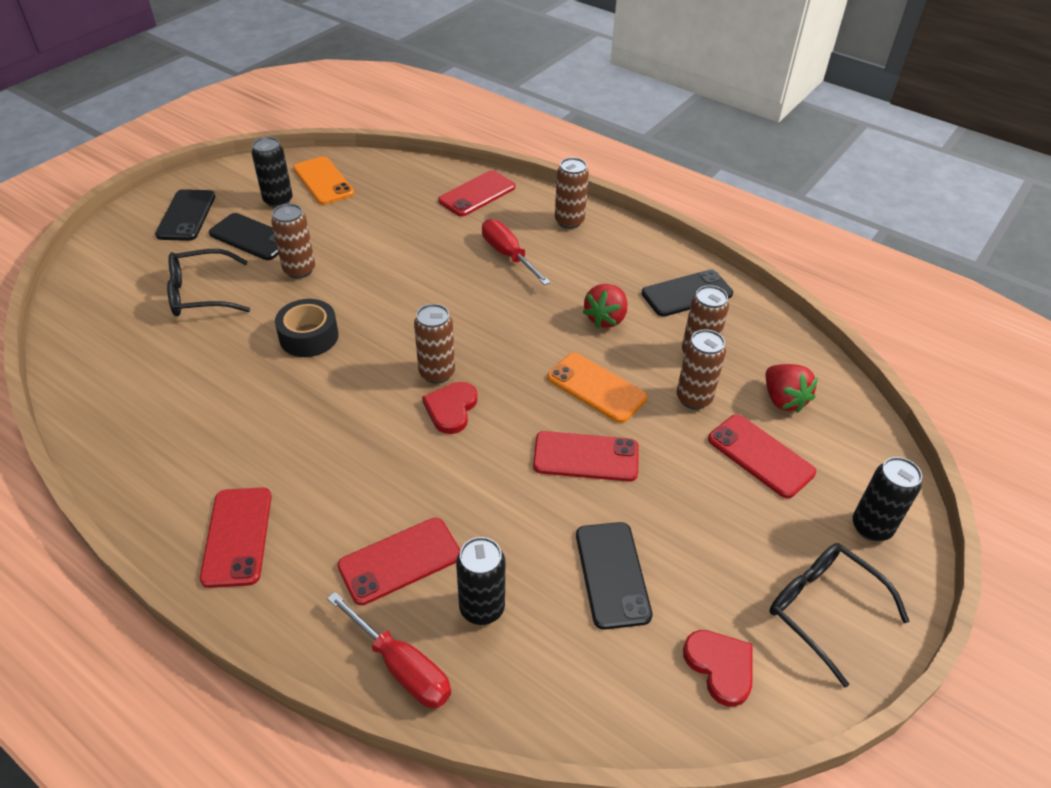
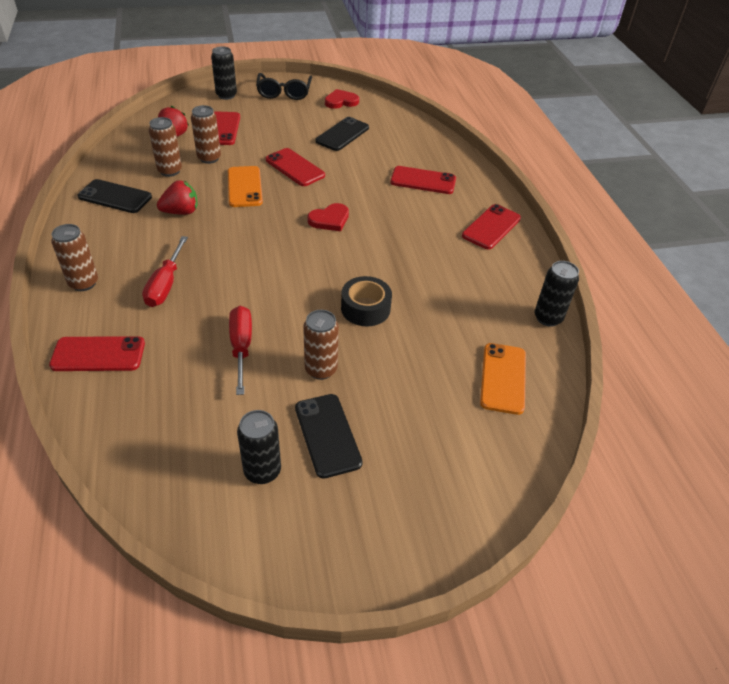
camera: 140 degrees left, 0 degrees up
black phone [155,189,215,241] -> none
black glasses [167,249,250,316] -> none
orange phone [293,156,354,205] -> orange phone moved to [480,343,526,415]
red screwdriver [327,592,451,708] -> red screwdriver moved to [229,306,252,395]
brown can [414,304,455,384] -> none
black can [456,537,505,625] -> black can moved to [535,261,579,327]
red heart [683,630,753,707] -> red heart turned 60 degrees clockwise [325,89,359,109]

